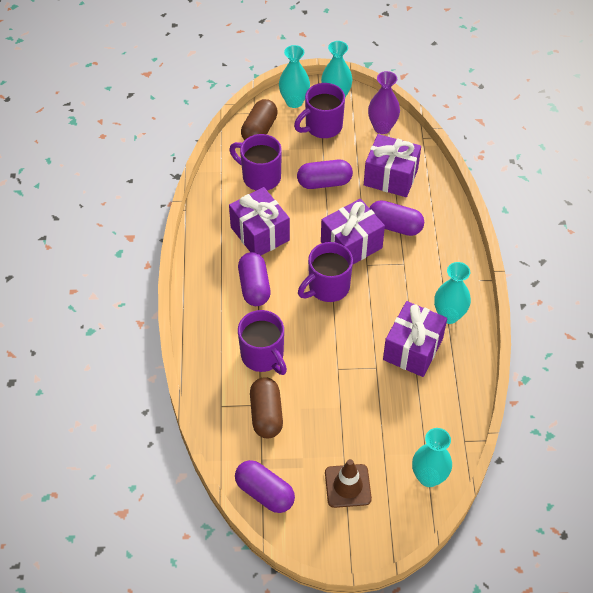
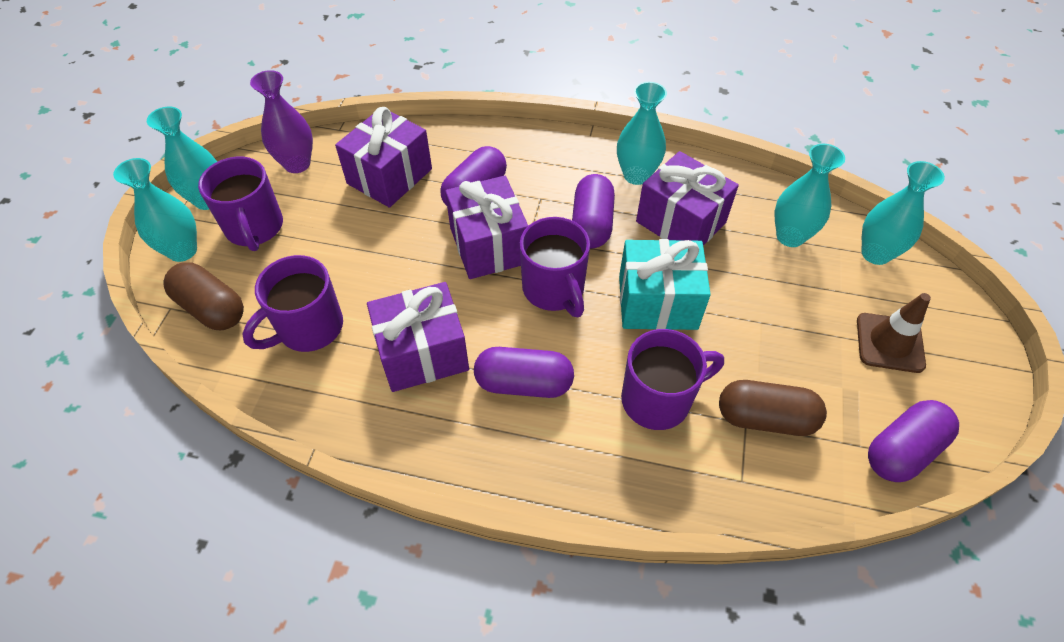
camera: 75 degrees left, 0 degrees up
purple capsule [297,160,353,189] -> purple capsule moved to [572,174,615,248]
none -> turquoise gift [619,239,711,330]
none -> turquoise vase [774,144,845,247]

